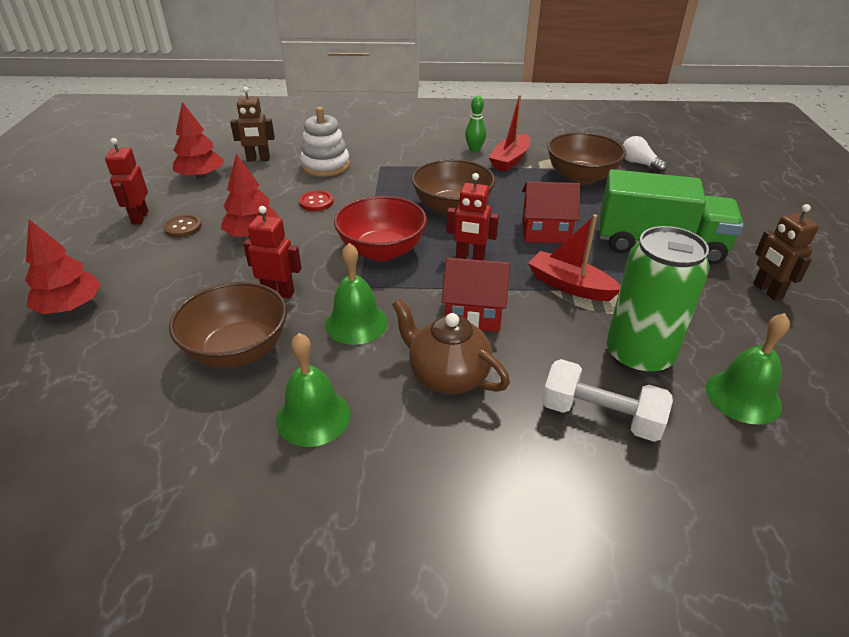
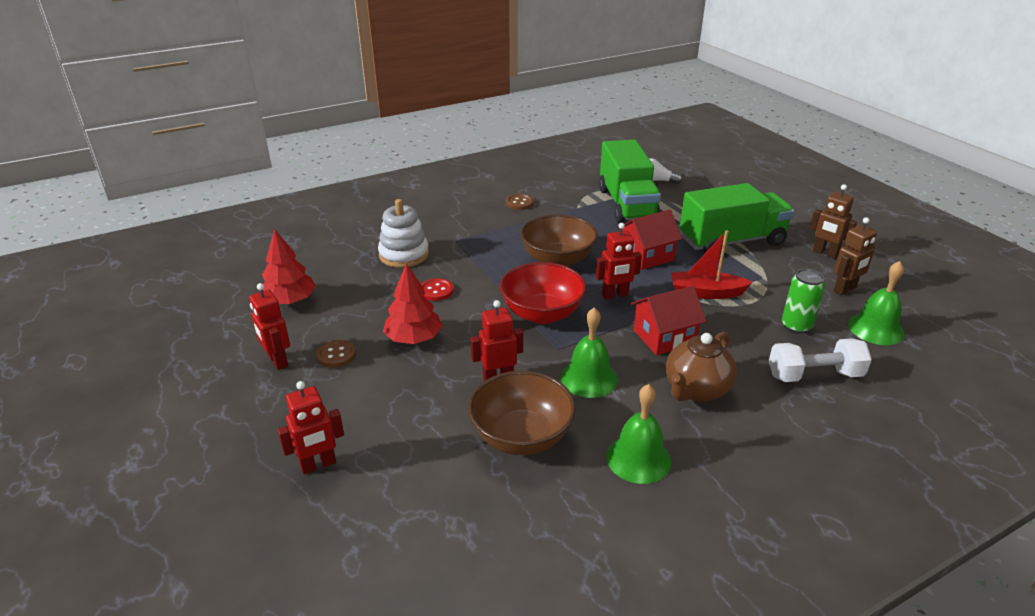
camera: 30 degrees left, 5 degrees down
red tree [25,219,101,314] -> red robot [278,381,344,474]
brown robot [230,87,275,161] -> brown robot moved to [834,217,877,295]
brown teapot [392,299,510,394] -> brown teapot turned 60 degrees counterclockwise [666,332,737,402]
green bowling pin [465,96,486,152] -> brown button [506,194,534,210]
red boat [489,95,530,172] -> none
brown bowl [547,132,626,185] -> green truck [599,140,661,223]
green can [607,226,710,375] -> green can [782,269,825,334], size x0.57

